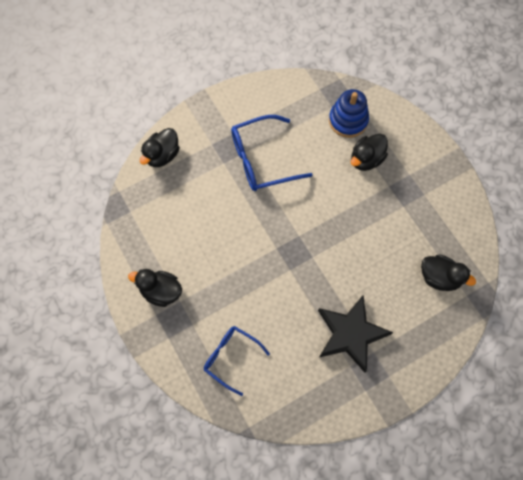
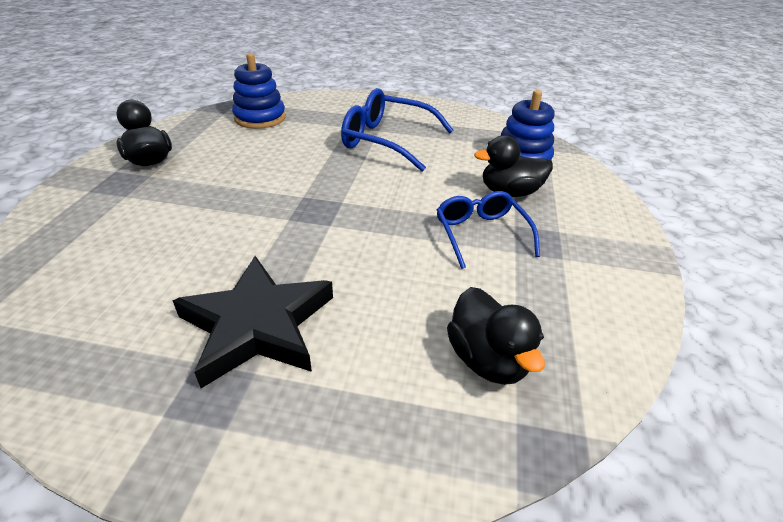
camera: 40 degrees right, 30 degrees down
black duck [140,128,180,167] -> none
blue glasses [204,326,270,396] -> blue glasses moved to [437,191,540,269]
none -> blue stacking toy [232,53,286,129]

